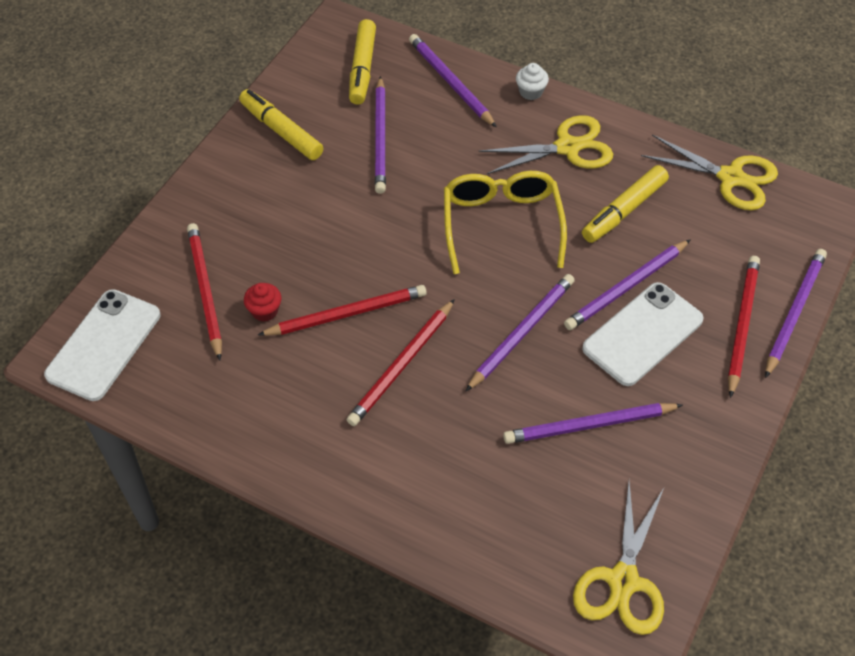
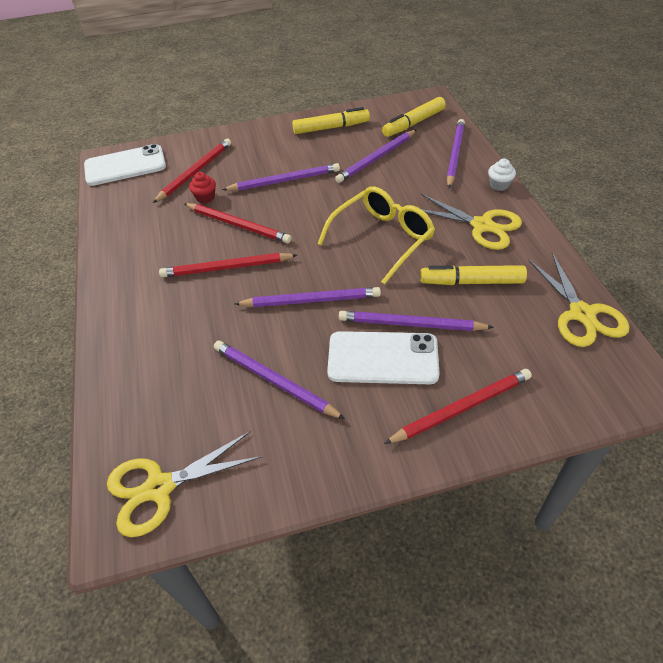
camera: 50 degrees right, 5 degrees down
yellow marker [239,89,323,160] -> yellow marker turned 75 degrees clockwise [292,107,370,134]
purple pencil [765,249,827,378] -> purple pencil moved to [222,163,340,191]

